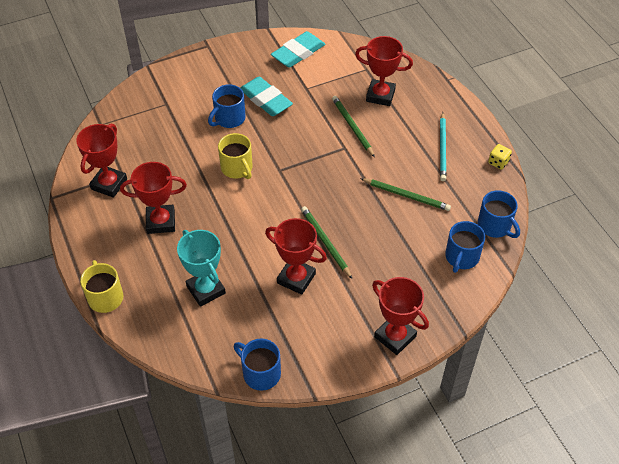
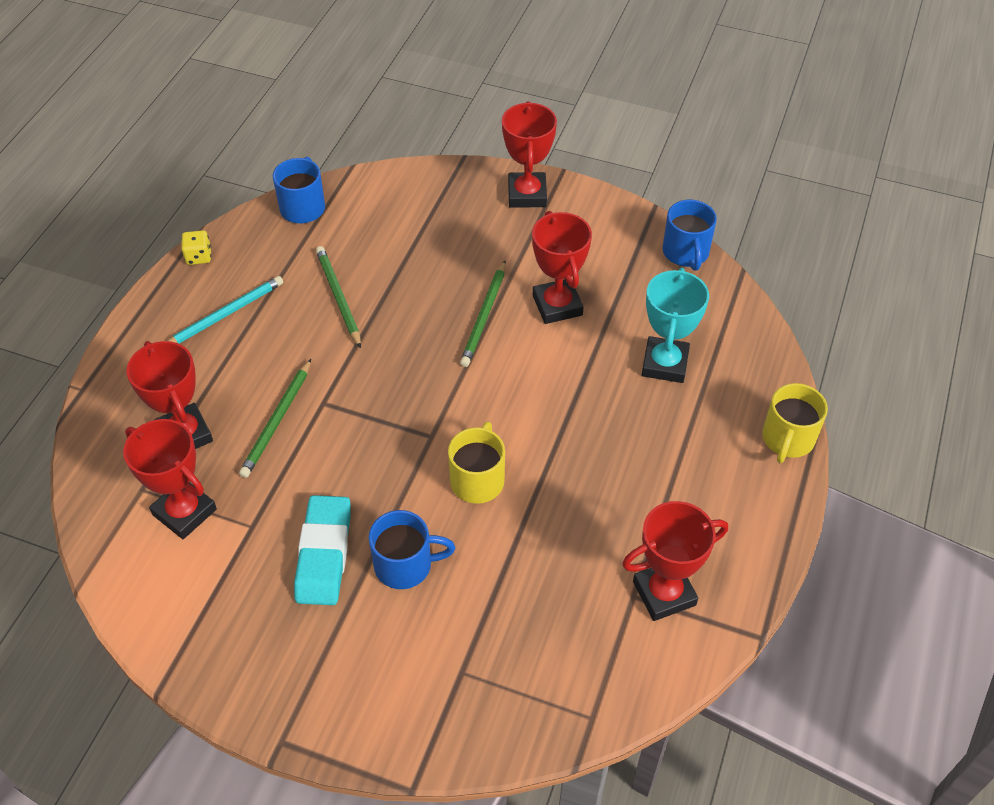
camera: 135 degrees left, 0 degrees up
red trophy [120,162,187,234] -> red trophy moved to [123,419,217,539]
turquoise eraser [271,31,325,68] -> none
blue mug [445,221,485,273] -> none

